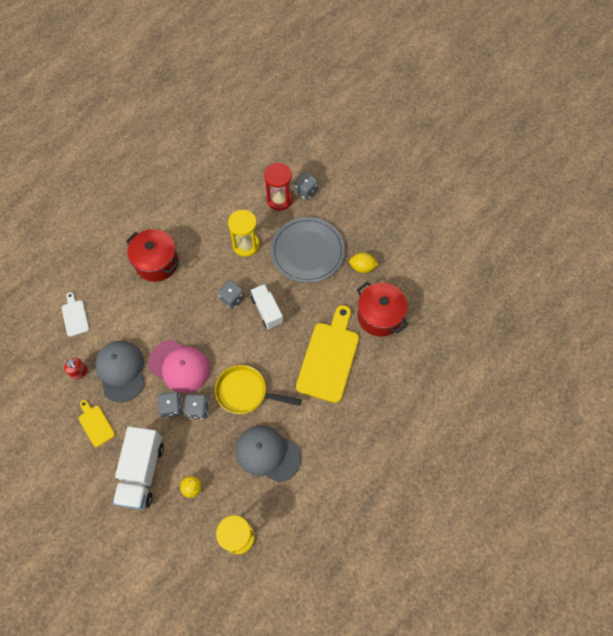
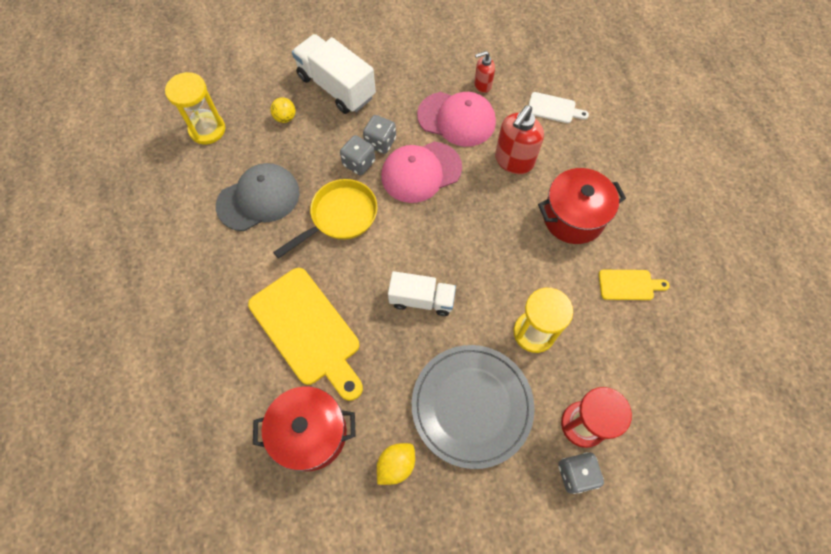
camera: 125 degrees right, 0 degrees up
yellow cutting board [79,400,115,447] -> yellow cutting board moved to [599,270,670,300]
grey cap [95,341,145,403] -> pink cap [417,92,496,147]
grey dice [218,280,244,309] -> none
none -> red soap dispenser [495,105,544,174]

